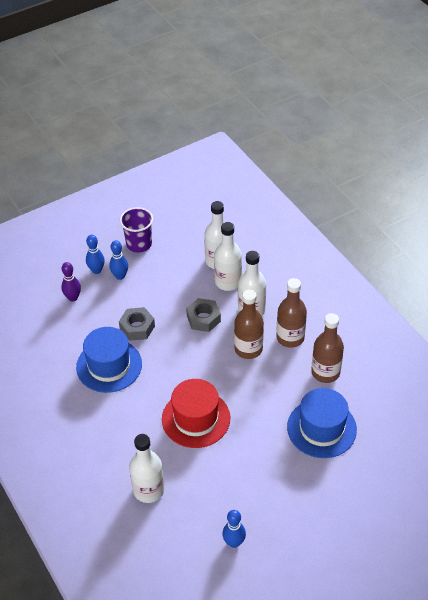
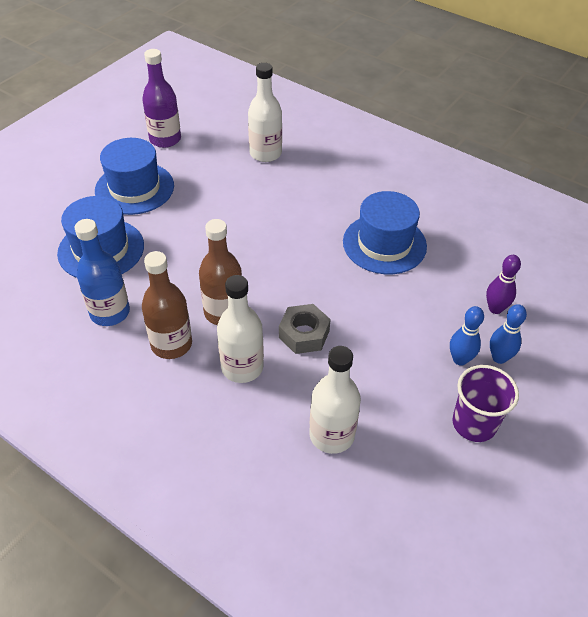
camera: 155 degrees right, 0 degrees up
grey nut [119,307,155,341] -> none
red hat [162,379,230,448] -> none
white bottle [214,222,242,291] -> none
blue bowling pin [222,510,246,548] -> purple bottle [142,49,181,148]
brown bottle [311,313,344,383] -> blue bottle [75,219,130,326]
none -> blue hat [95,138,174,215]

